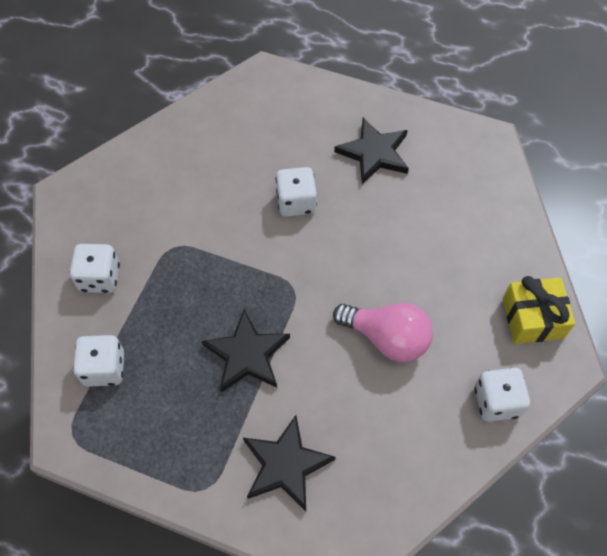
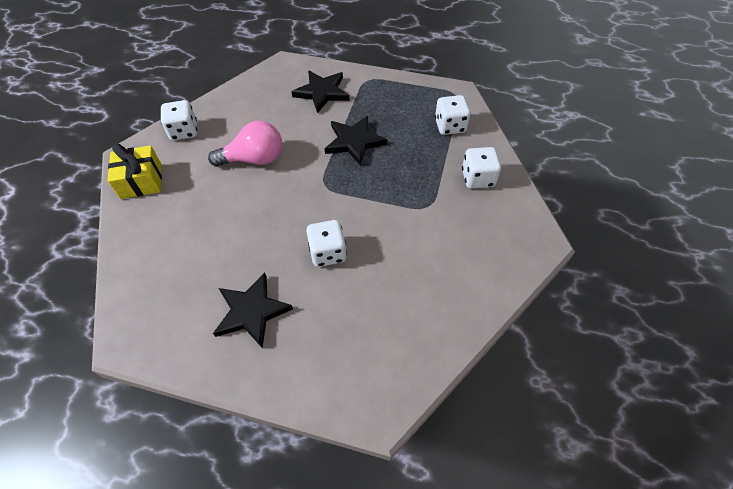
camera: 175 degrees right, 5 degrees down
pink light bulb [333,303,433,362] -> pink light bulb turned 150 degrees clockwise [208,121,282,167]

